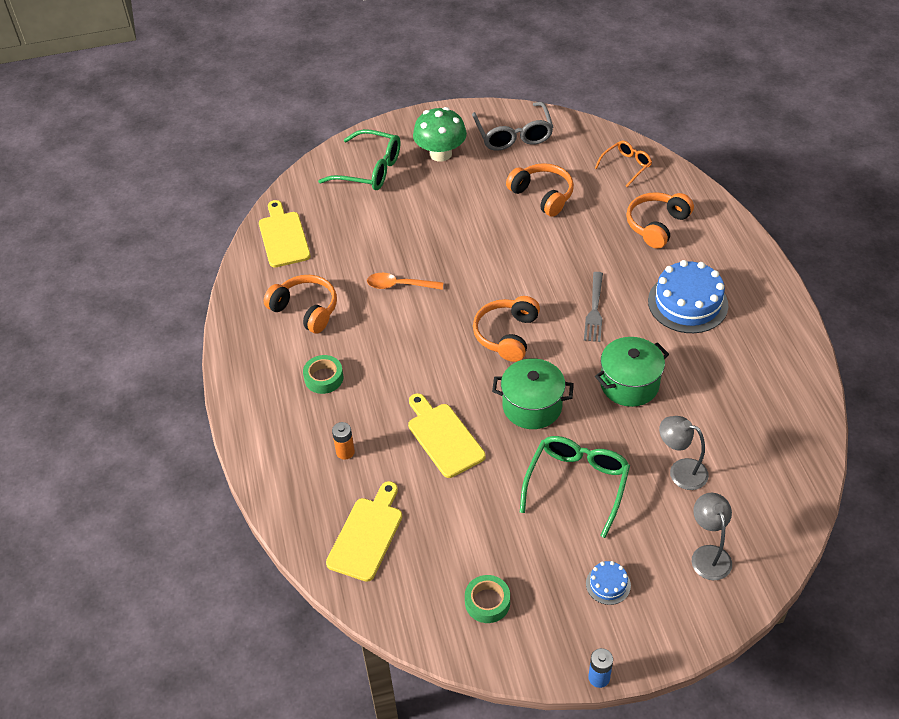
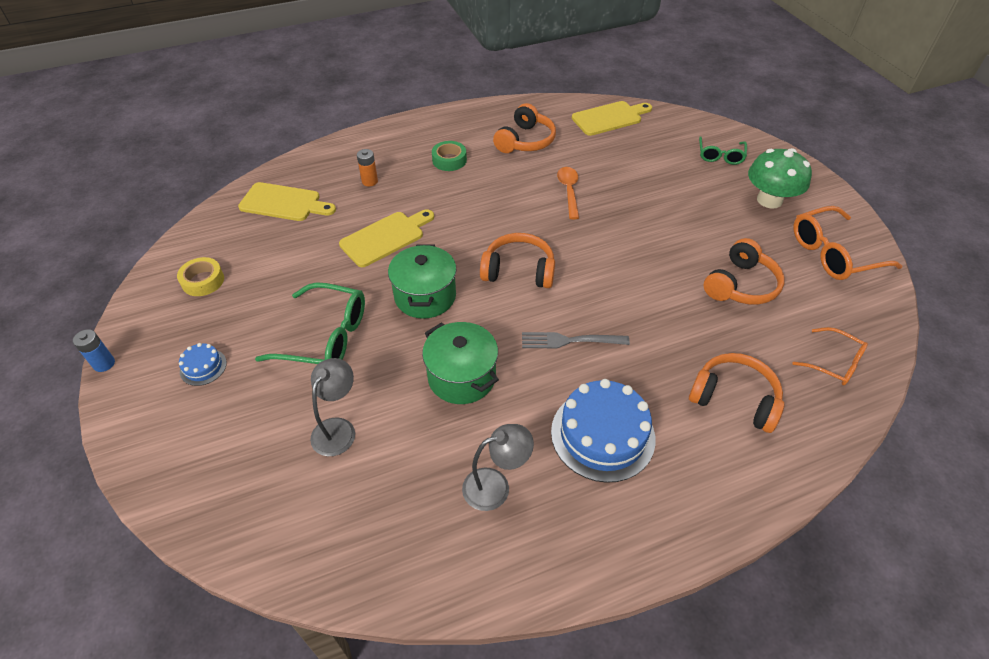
camera: 80 degrees right, 0 degrees up
green glasses [318,129,401,190] -> green glasses [699,136,747,165], size x0.60
green tape [465,575,510,623] -> yellow tape [177,257,224,296]
grey glasses [472,102,553,151] -> orange glasses [794,206,902,280]
grey lamp [692,493,732,580] -> grey lamp moved to [462,424,534,511]

